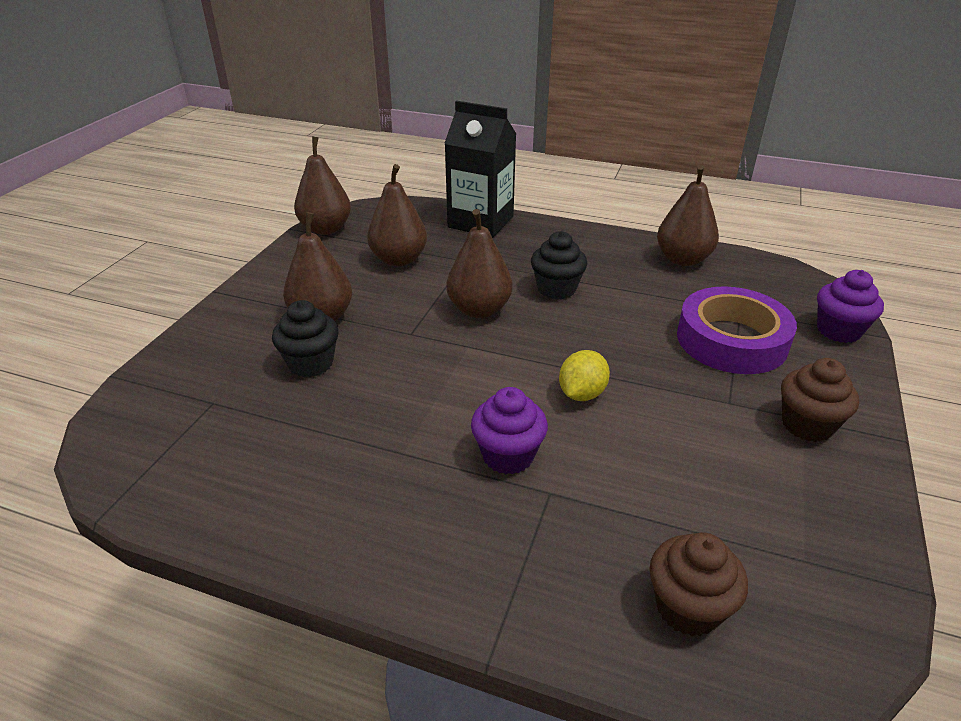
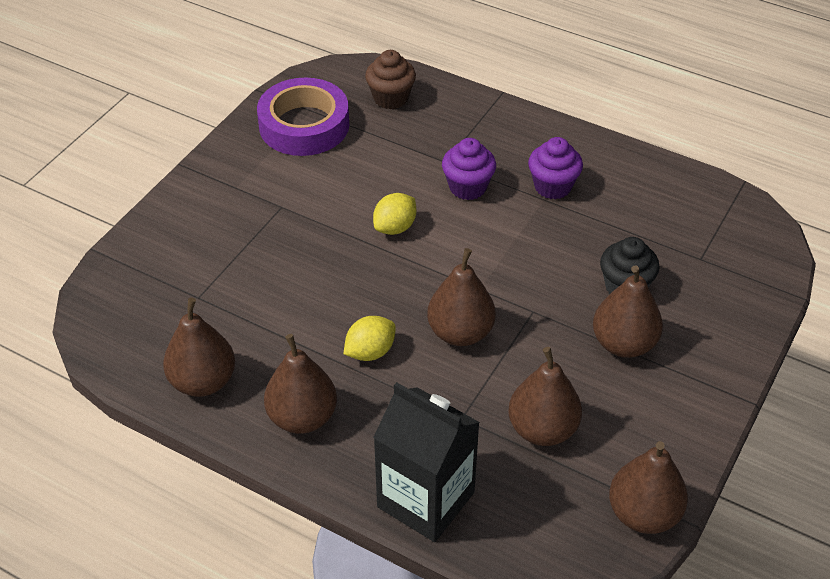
camera: 170 degrees left, 10 degrees up
black cupcake [531,231,587,299] -> yellow lemon [343,316,396,361]
purple tape [677,286,797,374] -> purple tape moved to [257,78,349,156]
brown cupcake [781,358,859,442] -> none
purple cupcake [817,270,884,343] -> purple cupcake moved to [528,137,583,199]
none -> brown pear [264,334,337,434]

